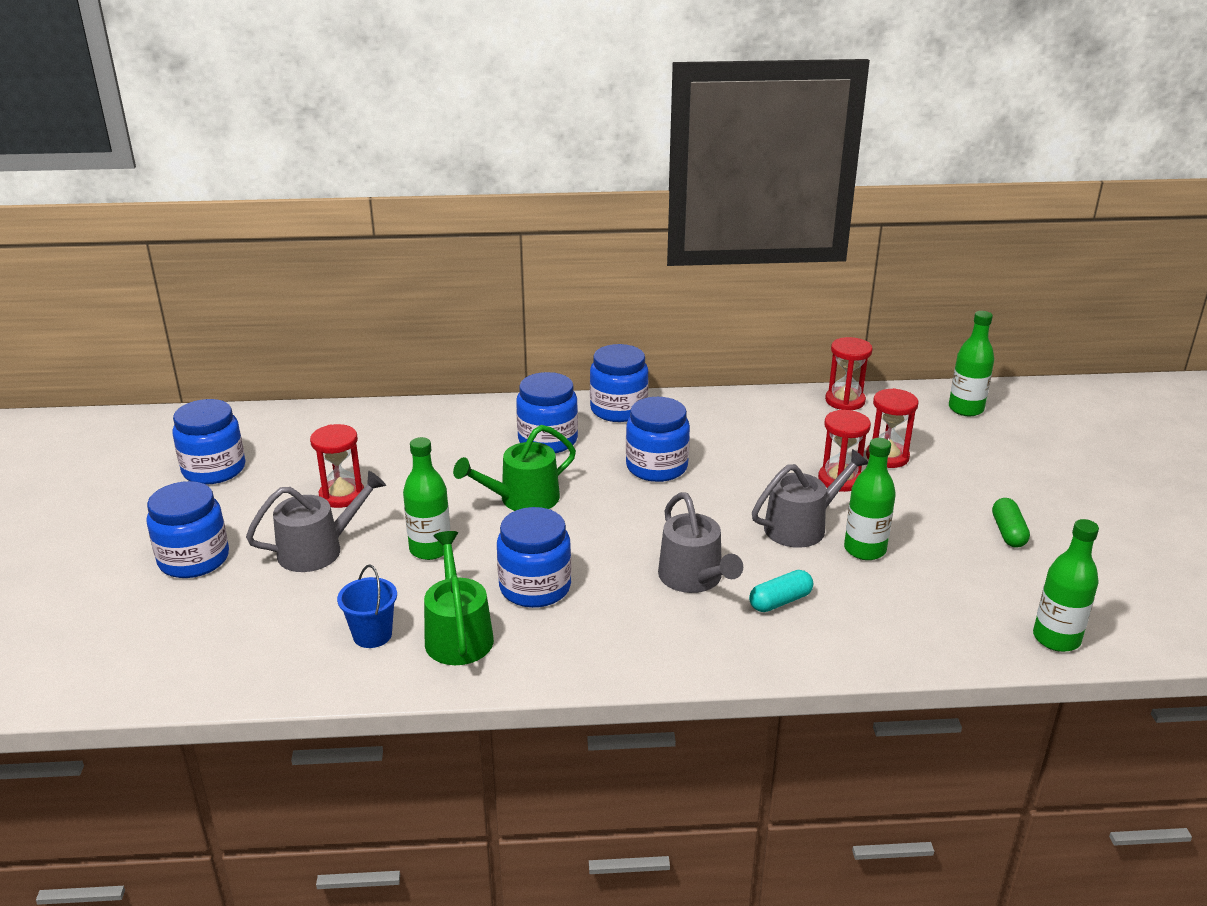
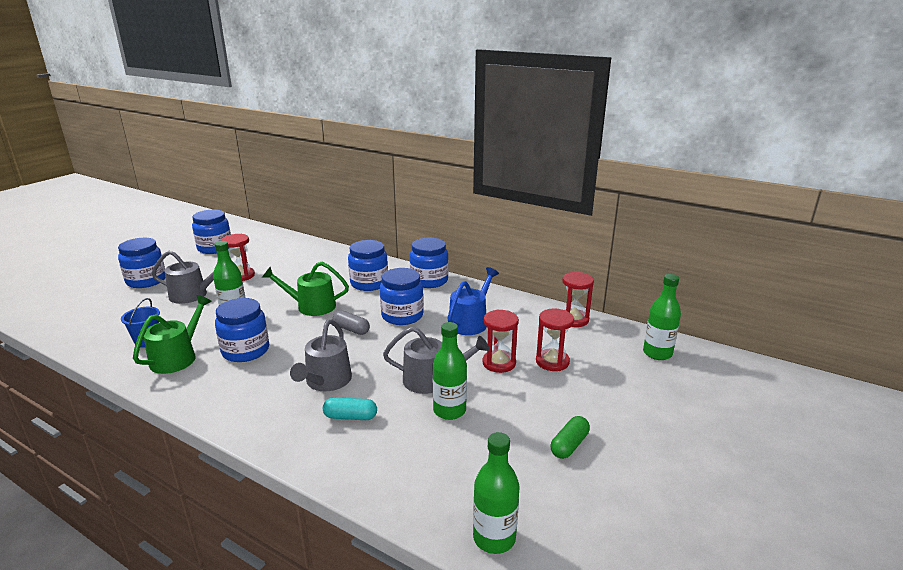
camera: 35 degrees right, 5 degrees down
none -> grey capsule [333,310,370,335]
none -> blue watering can [448,267,499,335]

